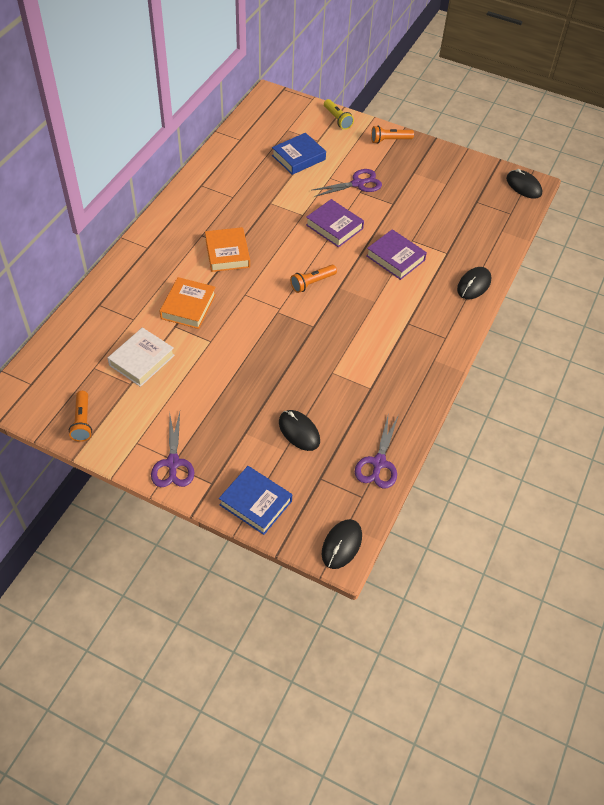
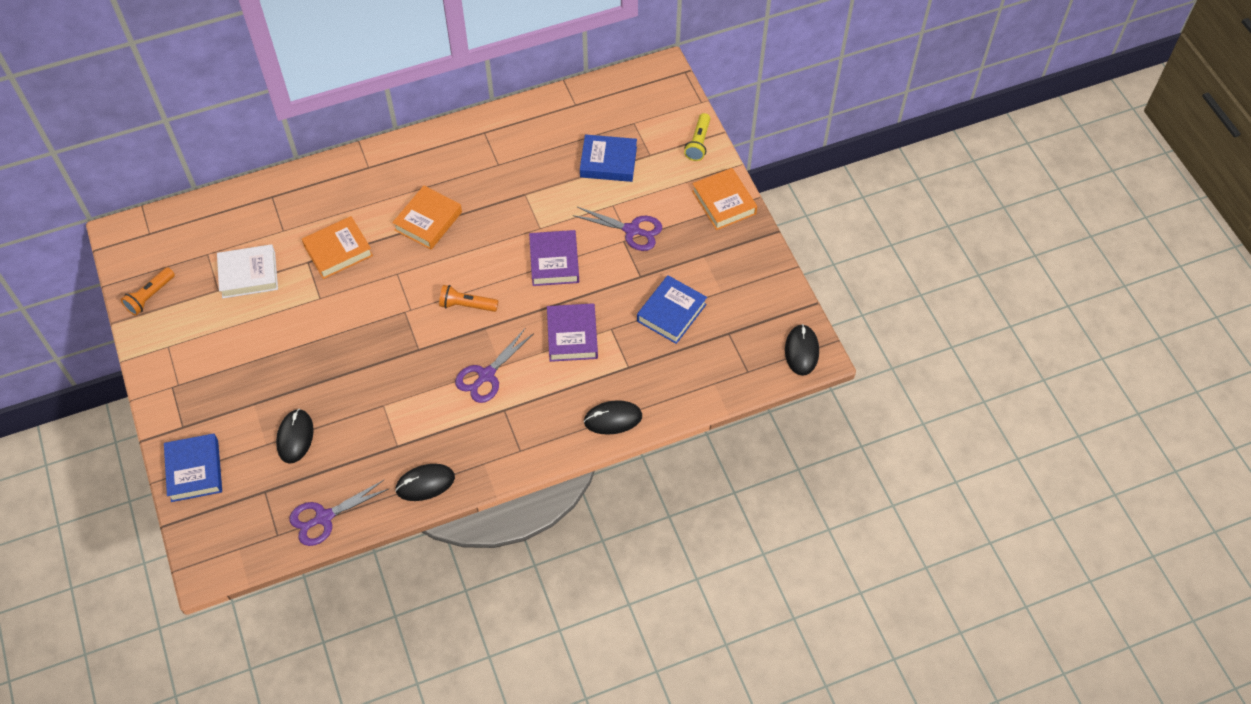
camera: 45 degrees right, 5 degrees up
purple scissors [151,412,194,487] -> purple scissors moved to [455,329,534,403]
black mouse [322,519,362,569] -> black mouse moved to [395,464,455,501]
orange flashlight [371,126,414,144] -> orange book [692,168,757,230]
none -> blue book [637,275,707,344]

